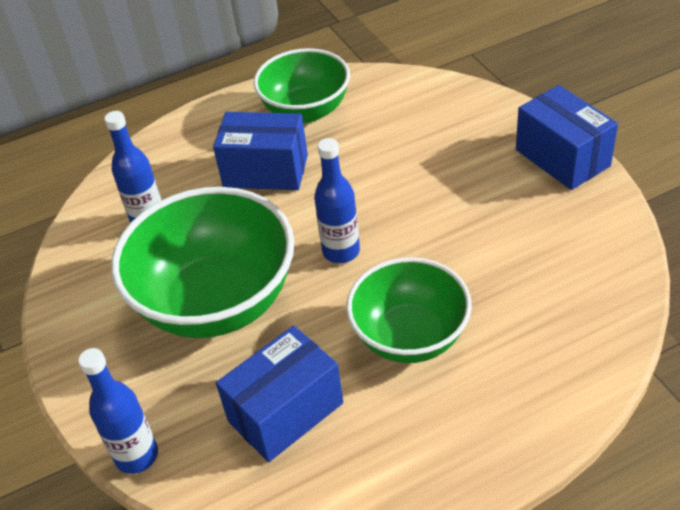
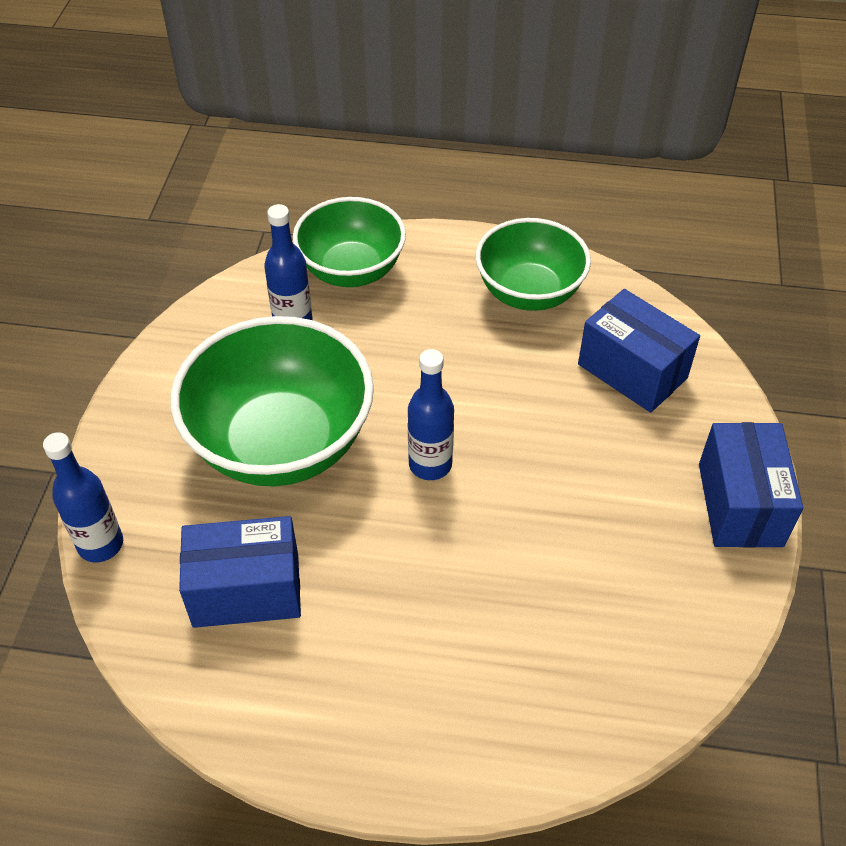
camera: 30 degrees right, 5 degrees up
blue box [213,112,308,190] -> blue box moved to [578,289,700,413]
green bowl [346,257,472,363] -> green bowl moved to [293,197,406,287]

